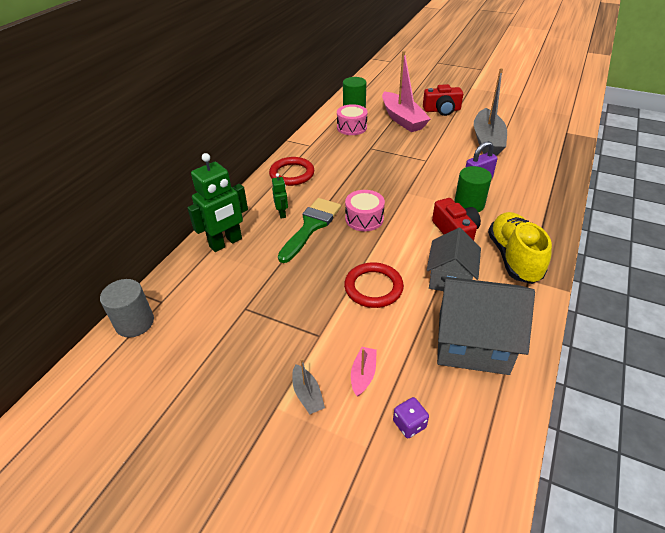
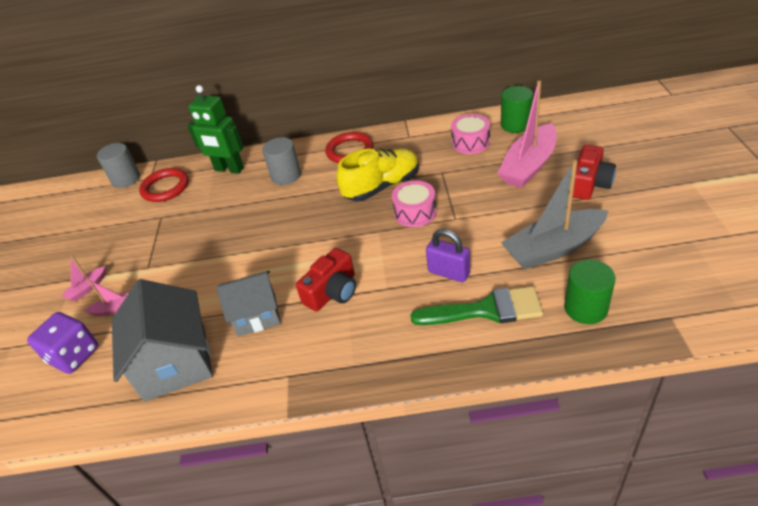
camera: 65 degrees right, 0 degrees up
green robot [272,173,288,218] -> grey cylinder [262,137,301,185]
green brush [278,198,341,263] -> green brush moved to [411,286,543,325]
grey boat [292,359,325,415] -> pink boat [62,255,105,302]
red ring [344,262,404,308] -> red ring moved to [139,168,189,202]
pink drum [345,190,385,231] -> pink drum moved to [392,180,437,227]
purple dice [393,397,429,438] -> purple dice [27,312,98,374], size x1.83
red camera [423,84,463,116] -> red camera turned 120 degrees counterclockwise [573,145,616,200]
green cylinder [454,166,492,212] -> green cylinder moved to [564,260,616,324]
yellow shoe [488,212,552,284] -> yellow shoe moved to [336,148,419,201]

